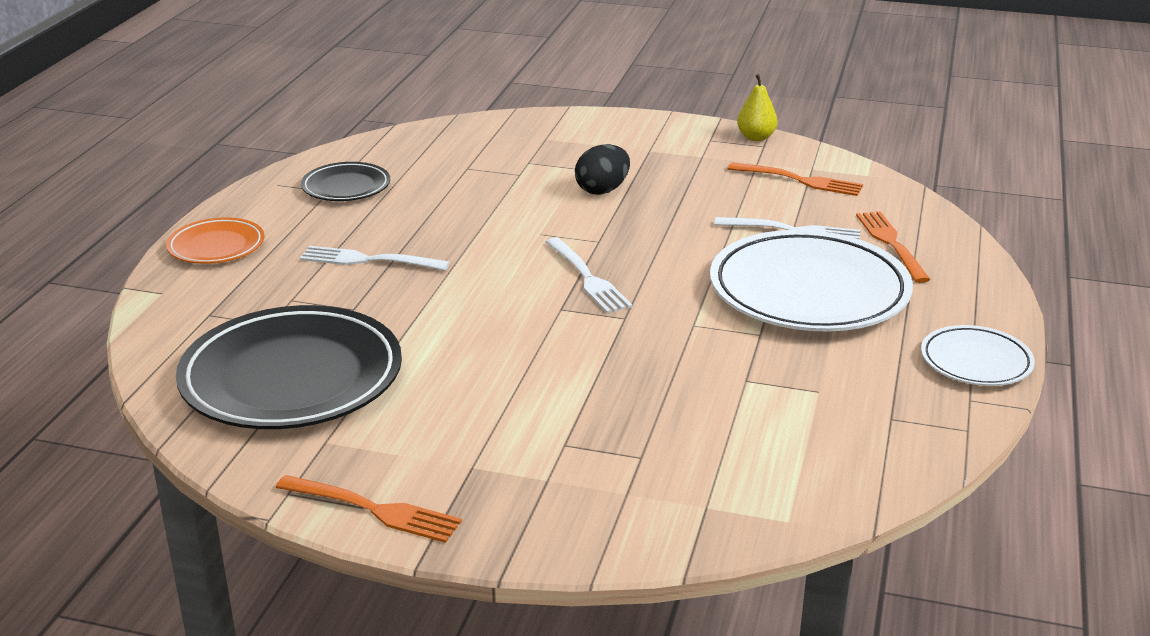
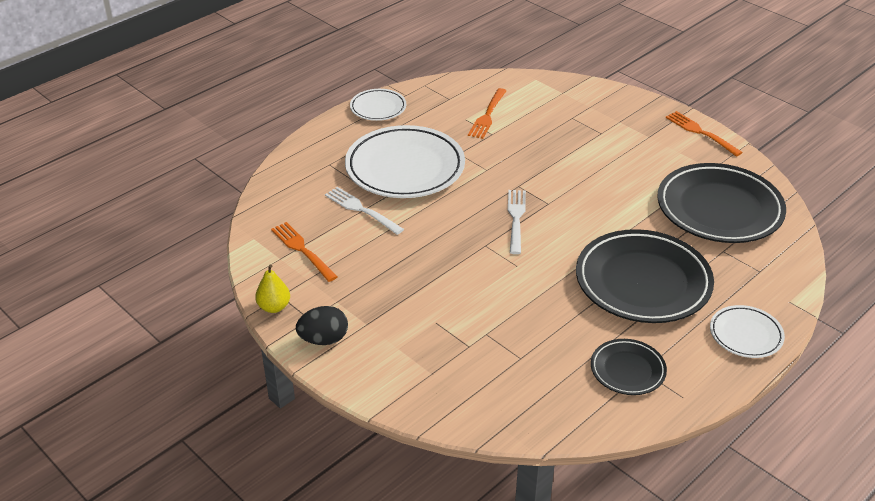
camera: 150 degrees left, 10 degrees up
orange plate [166,217,265,264] -> white plate [710,305,785,358]
white fork [300,246,450,271] -> black plate [576,229,714,323]
black egg [575,144,630,195] -> black egg moved to [296,306,348,345]
orange fork [856,211,931,283] -> orange fork moved to [468,88,506,139]

